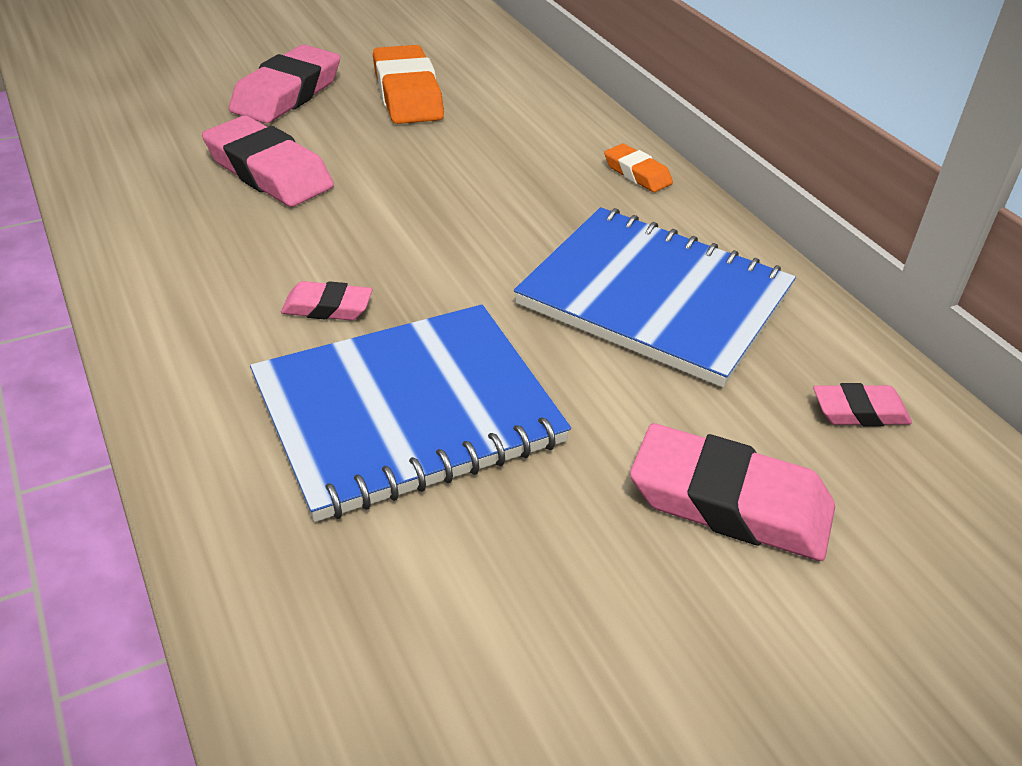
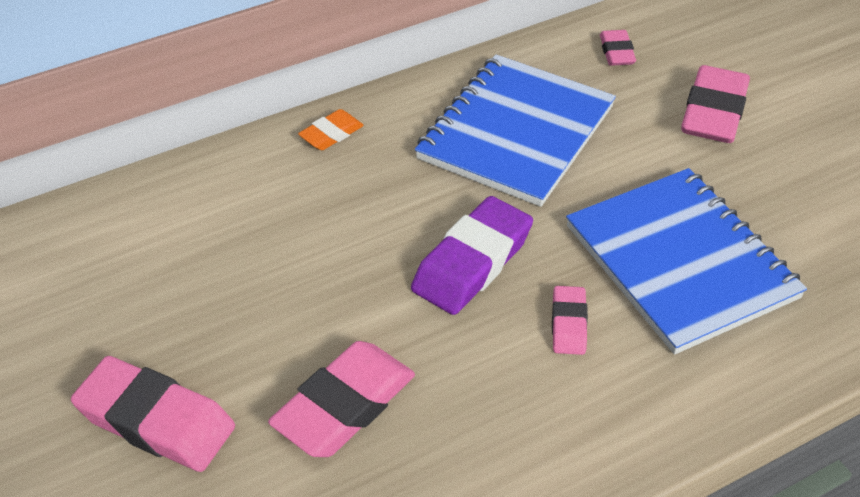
camera: 90 degrees left, 5 degrees up
orange eraser [373,45,444,124] -> none
none -> purple eraser [411,196,533,315]

